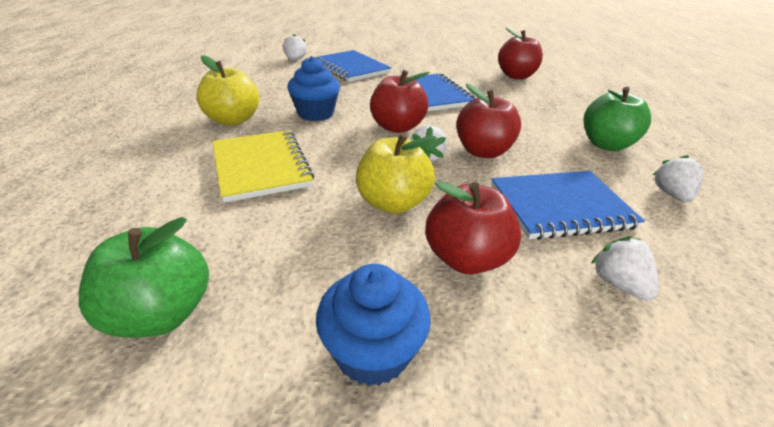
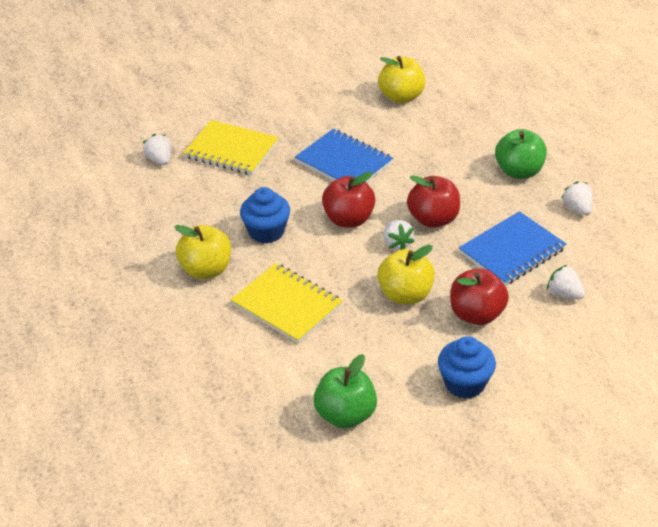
camera: 25 degrees left, 5 degrees up
blue notebook [314,50,391,82] -> yellow notebook [183,120,279,175]
red apple [498,28,543,79] -> yellow apple [378,56,425,103]

